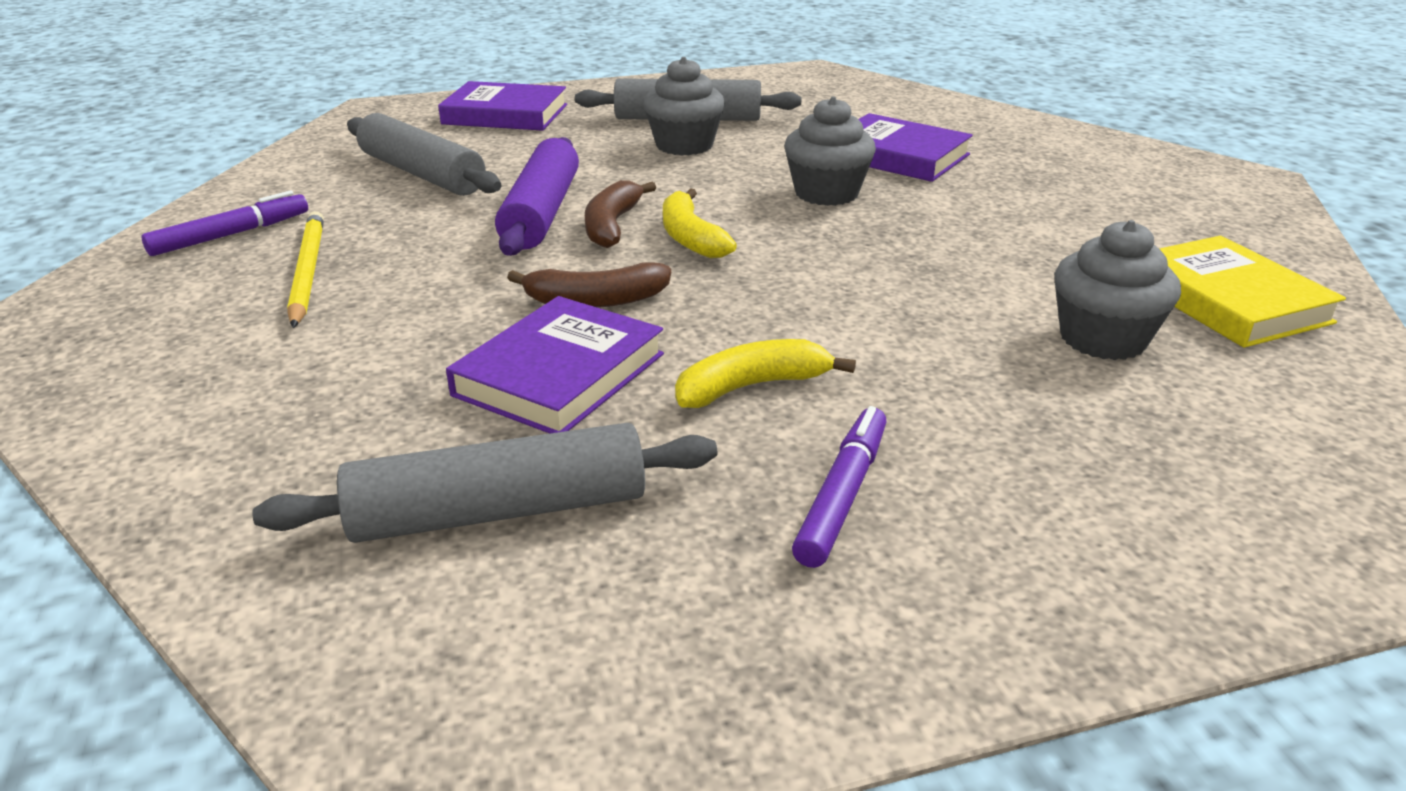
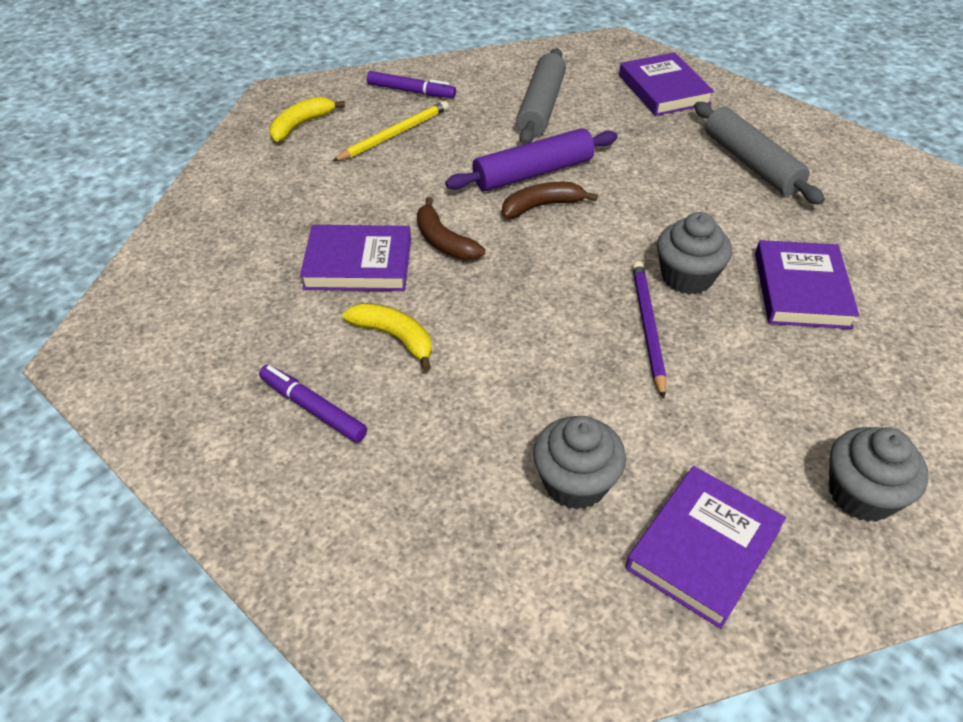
camera: 60 degrees right, 15 degrees up
grey rolling pin [252,423,717,543] -> none
grey cupcake [643,57,725,156] -> grey cupcake moved to [829,427,929,522]
yellow banana [663,188,737,258] -> yellow banana moved to [269,97,345,142]
purple marker [792,406,886,568] -> purple marker turned 135 degrees counterclockwise [259,365,367,442]
yellow book [1159,236,1346,348] -> purple book [626,466,786,629]
none -> purple pencil [632,261,666,399]

